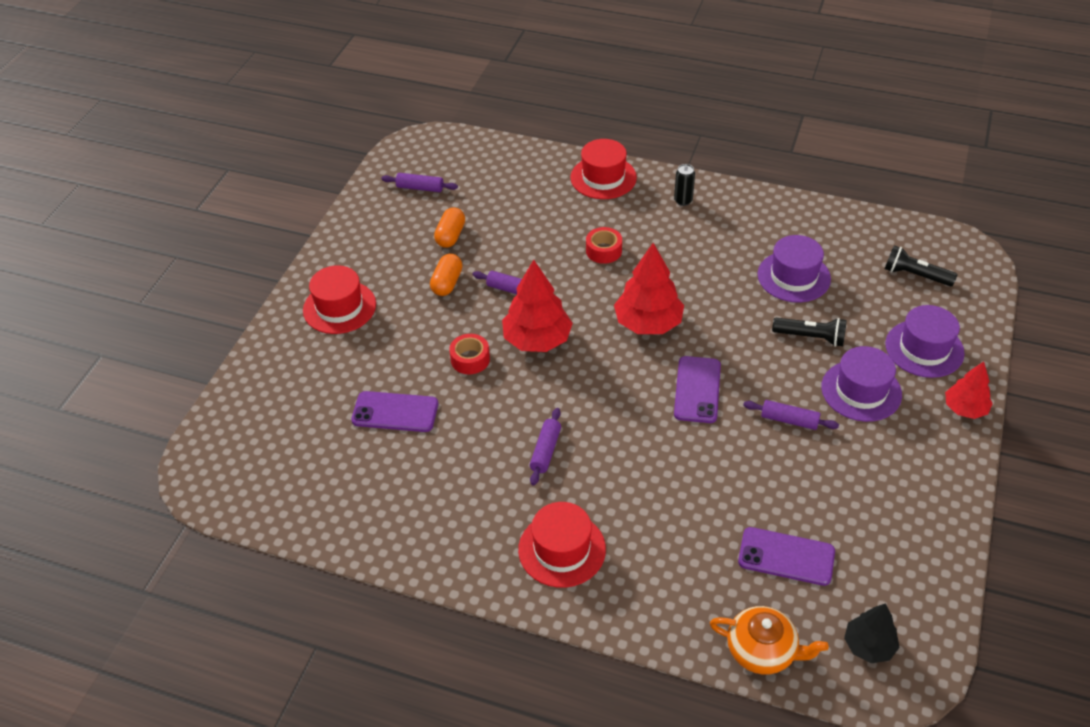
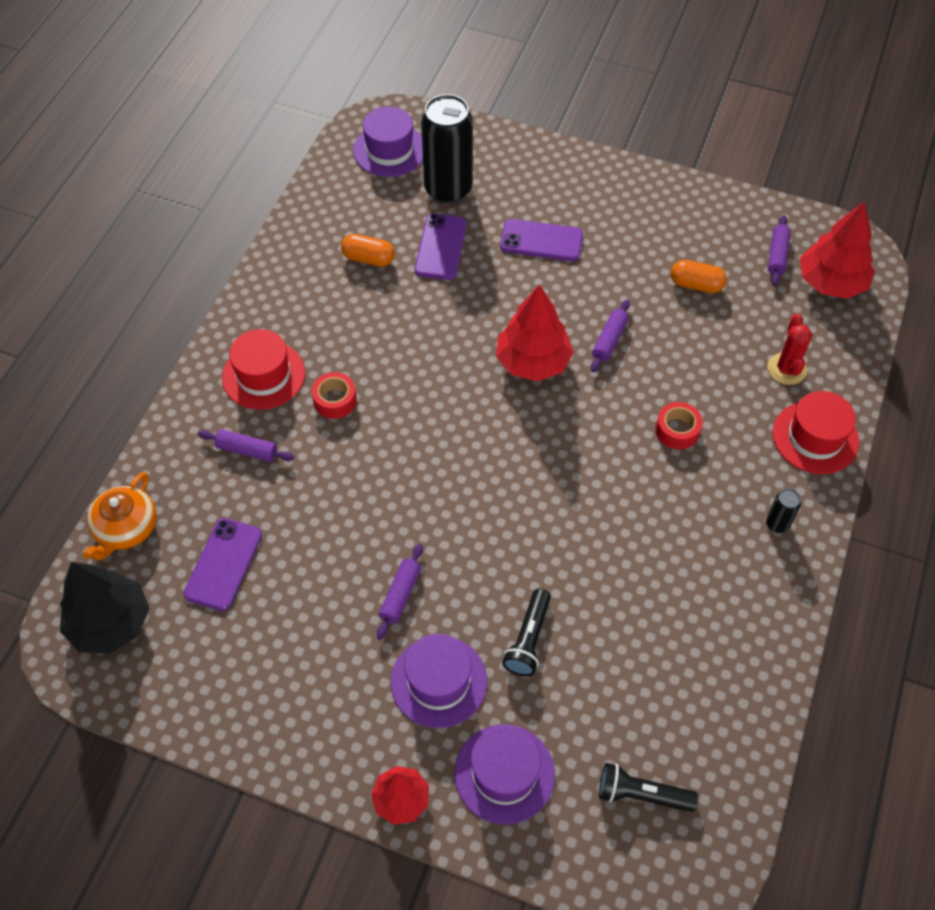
camera: 90 degrees right, 10 degrees up
red hat [303,265,376,334] -> none
orange capsule [430,254,463,296] -> orange capsule moved to [341,234,395,267]
red tape [449,334,490,374] -> red tape moved to [312,372,357,419]
purple rolling pin [530,408,561,485] -> purple rolling pin moved to [198,429,294,462]
red tree [614,243,684,334] -> red tree moved to [800,202,875,299]
purple phone [674,356,721,423] -> purple phone moved to [500,219,583,261]
purple hat [758,235,831,302] -> purple hat moved to [353,107,423,177]
black tree [844,603,900,663] -> black tree [60,562,150,654], size x1.63
black flashlight [885,245,958,286] -> black flashlight turned 105 degrees counterclockwise [599,763,698,812]
none -> black can [421,94,473,204]
none -> red cactus [767,314,812,385]

